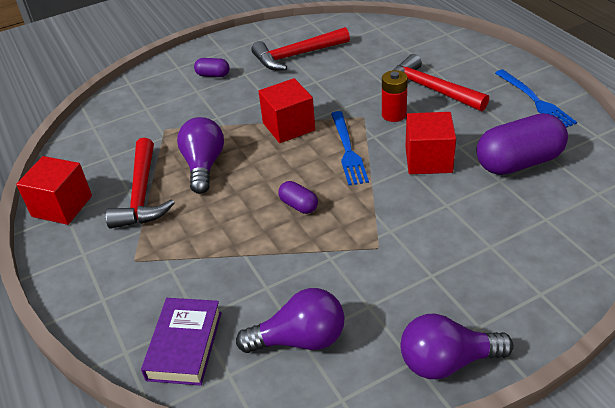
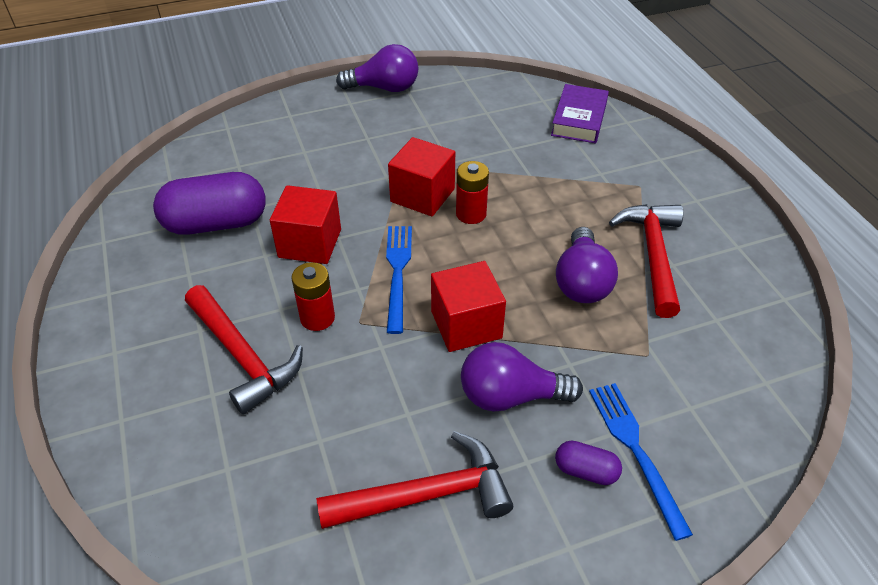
camera: 175 degrees left, 5 degrees up
red cube [16,156,92,225] -> red cube moved to [388,137,455,216]
purple light bulb [236,288,345,353] -> purple light bulb moved to [461,342,583,411]
purple capsule [278,181,318,214] -> red battery [456,161,489,224]
blue fork [495,69,577,128] -> blue fork moved to [589,383,693,541]

